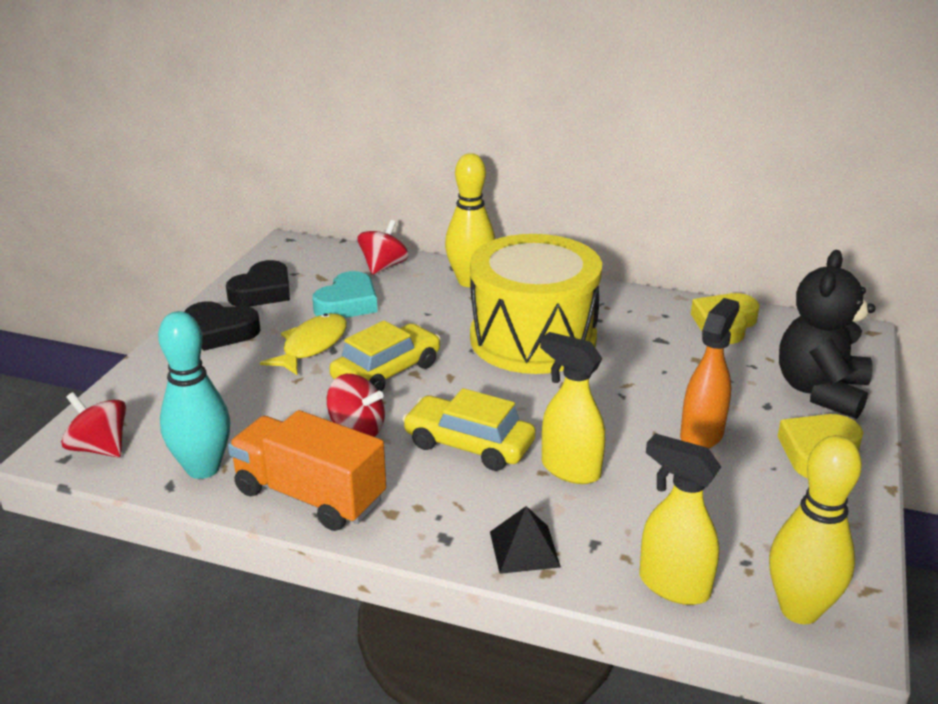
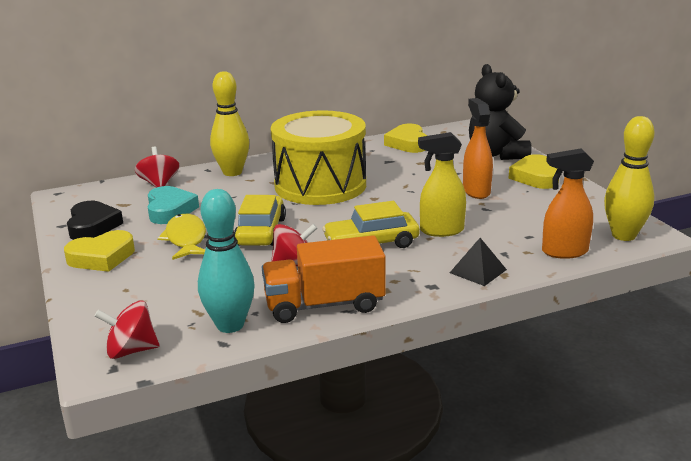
camera: 40 degrees left, 5 degrees down
black heart [185,301,261,351] -> yellow heart [64,230,135,272]
yellow spray bottle [639,433,721,605] -> orange spray bottle [542,149,594,259]

